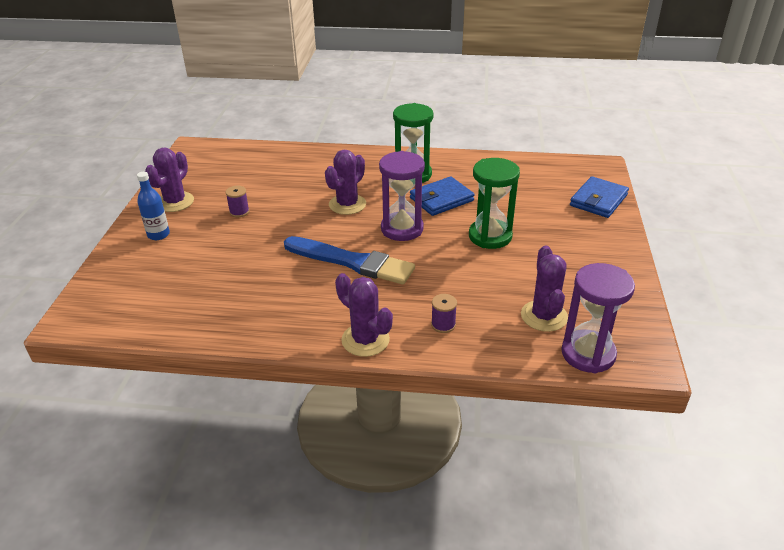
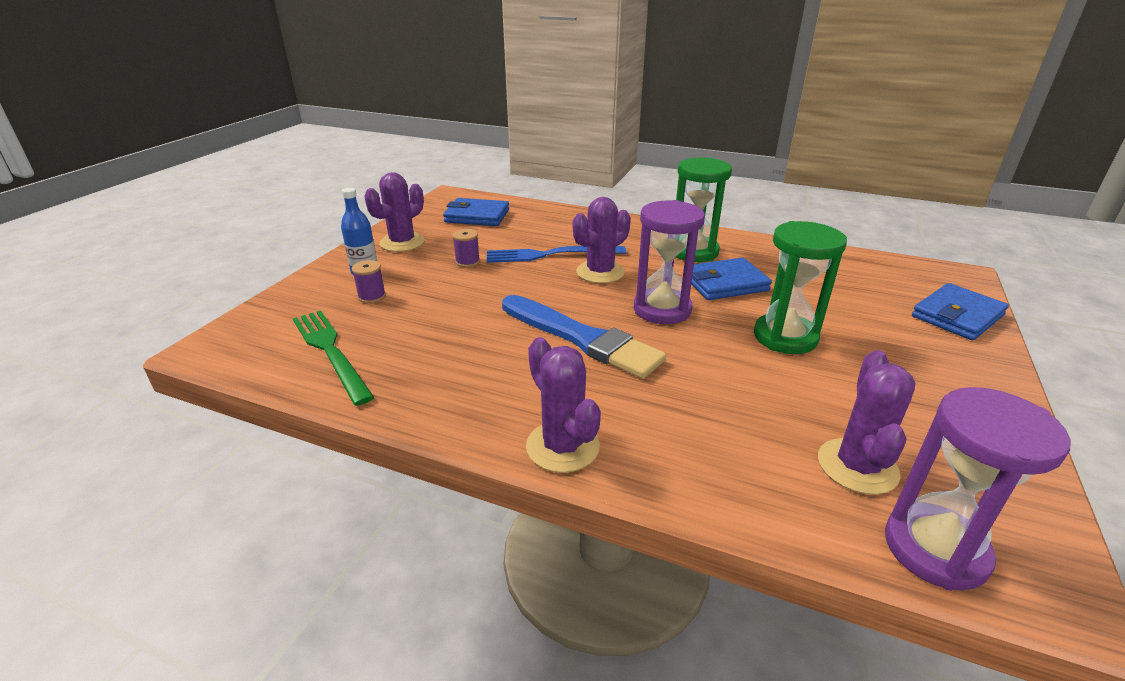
camera: 15 degrees right, 5 degrees down
purple spool [431,294,457,333] -> purple spool moved to [352,260,386,303]
none -> green fork [293,310,374,406]
none -> blue wallet [443,198,509,226]
none -> blue fork [487,246,626,263]

